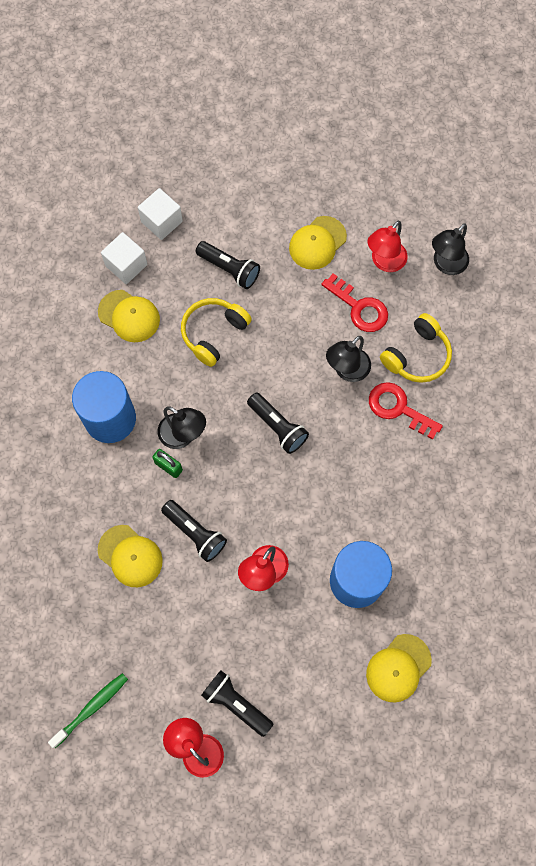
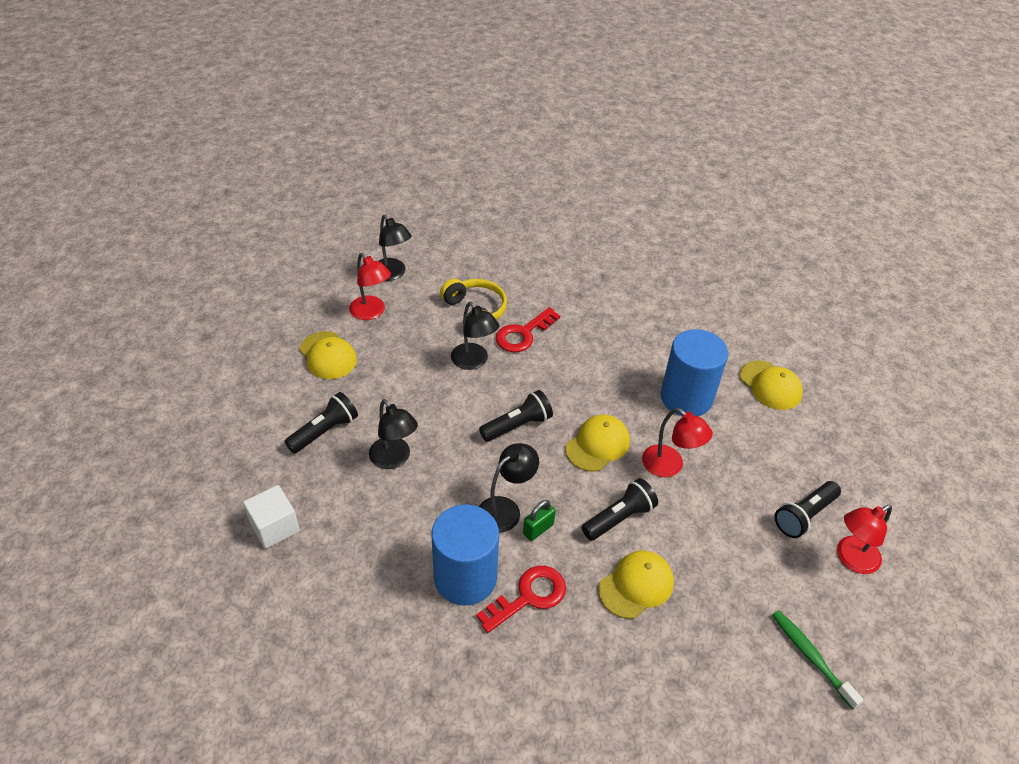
camera: 80 degrees left, 25 degrees down
yellow cap [98,290,160,342] -> yellow cap moved to [565,415,630,472]
white cube [138,188,183,240] -> none
yellow headphones [181,298,252,367] -> black lamp [369,399,418,469]
red key [321,273,388,332] -> red key moved to [476,566,566,633]

